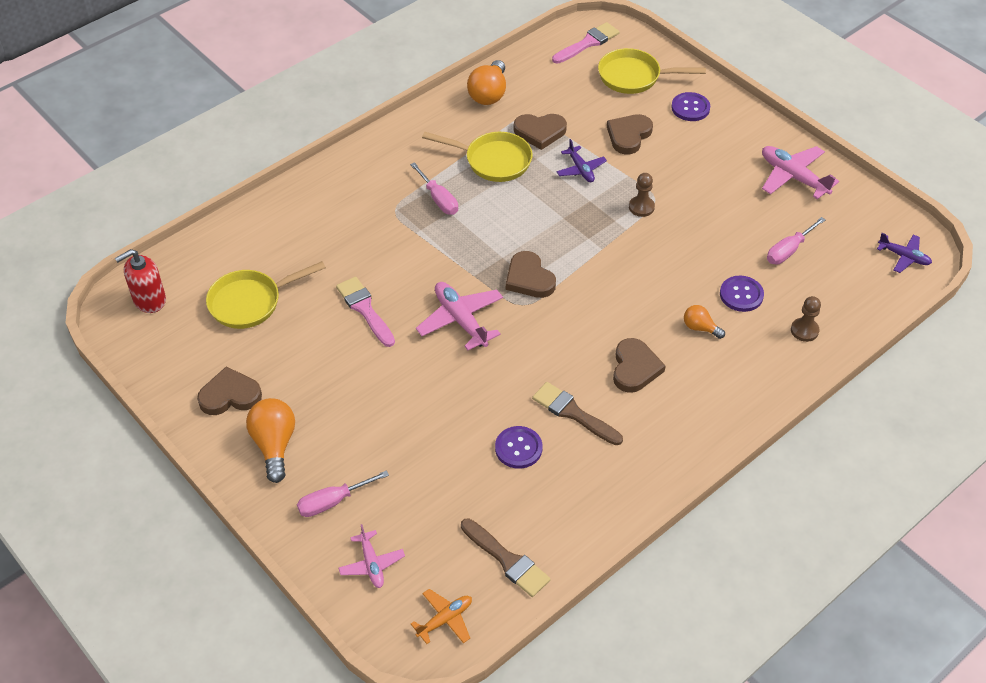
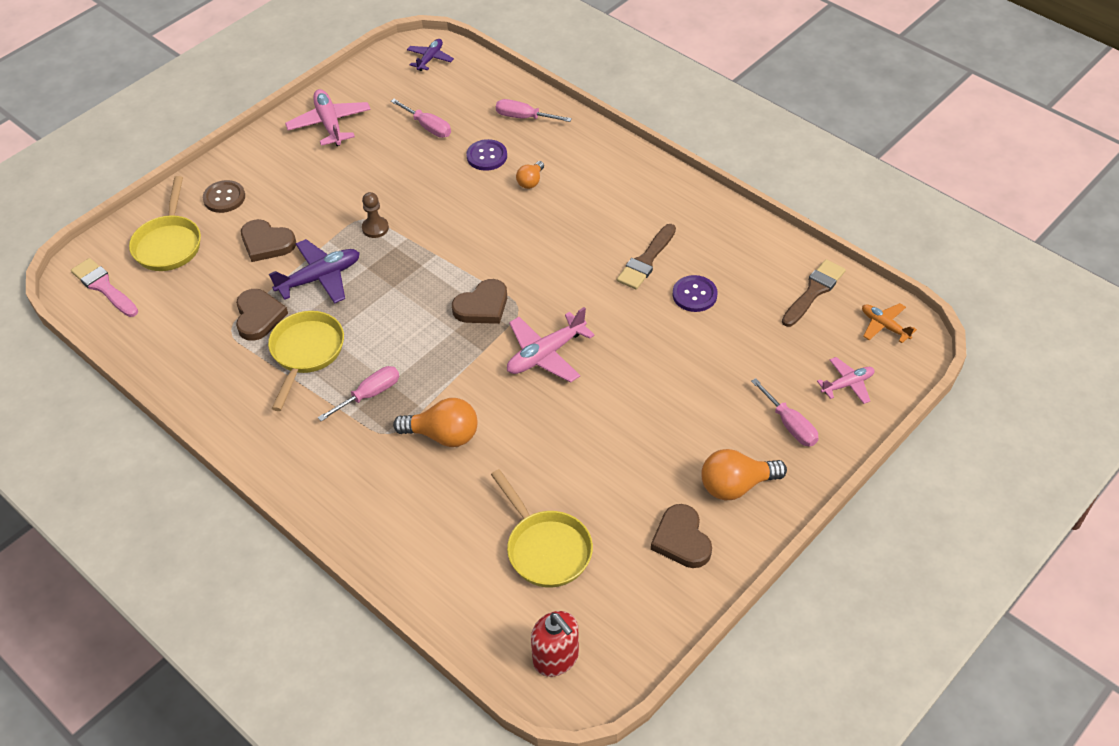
camera: 95 degrees left, 0 degrees up
pink brush [336,277,395,347] -> none
orange light bulb [467,60,506,105] -> orange light bulb moved to [393,398,478,447]
purple plane [557,139,607,182] -> purple plane [269,239,360,304], size x1.63
brown heart [613,338,666,393] -> none
purple button [671,92,710,121] -> brown button [203,180,245,213]
pink plane [762,146,839,199] -> pink plane turned 120 degrees clockwise [285,89,371,146]
brown pawn [791,296,821,342] -> pink screwdriver [496,99,572,122]

